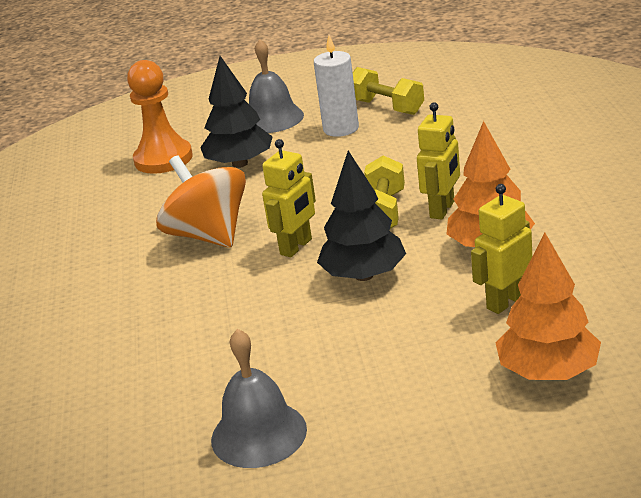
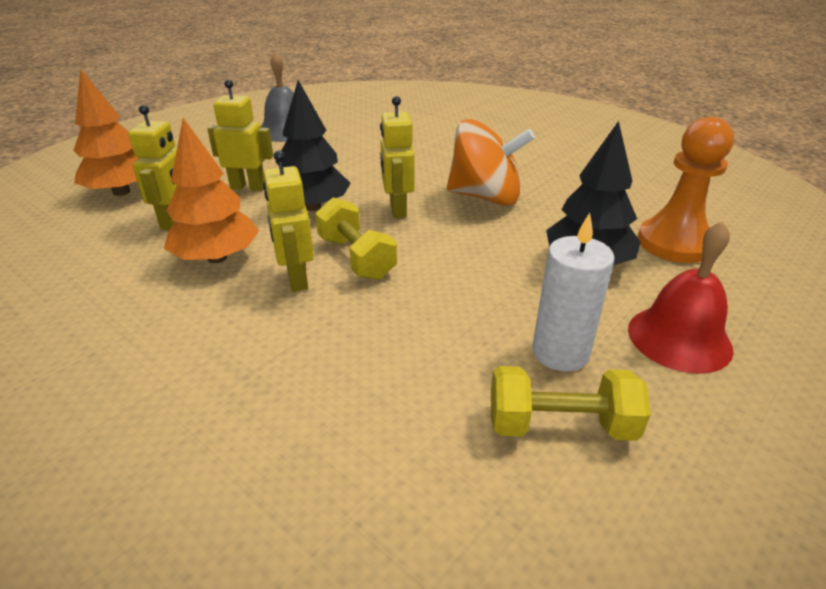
camera: 135 degrees right, 5 degrees up
grey bell [249,39,304,133] -> red bell [628,221,734,374]
none -> yellow robot [207,79,273,191]

